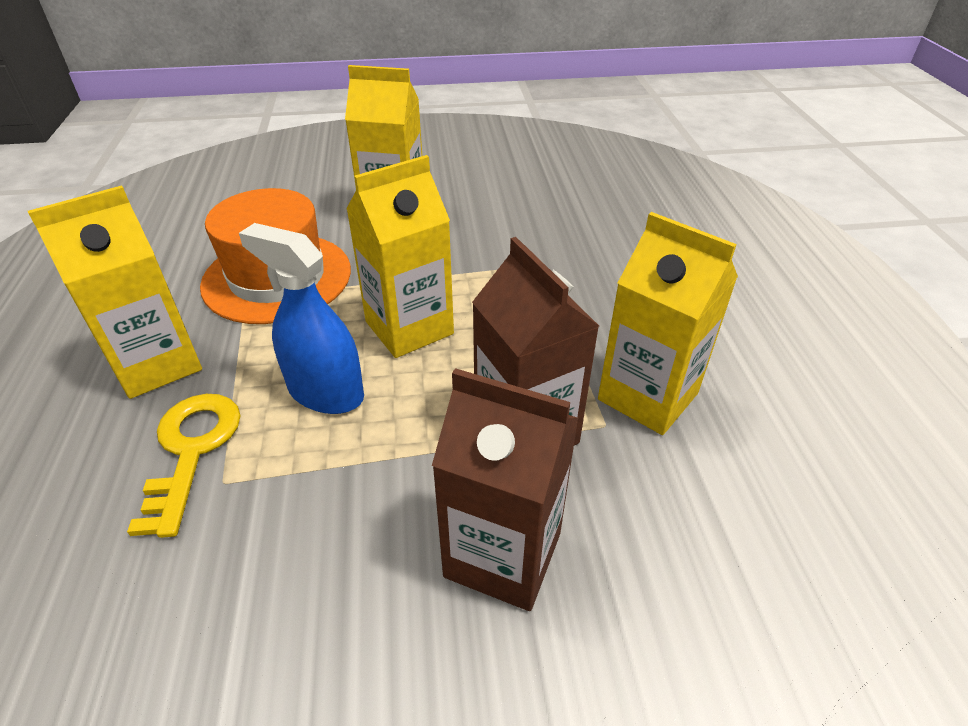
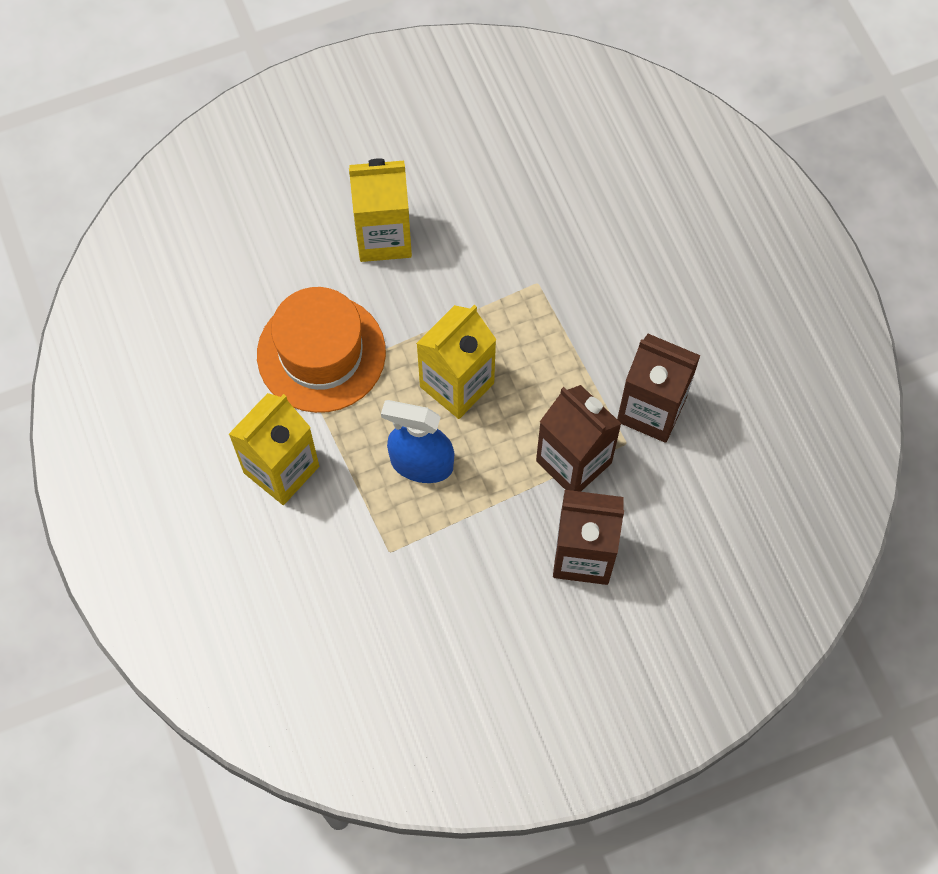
camera: 15 degrees left, 25 degrees up
yellow key [127,394,241,538] -> none
yellow carton [598,212,738,435] -> brown carton [617,334,701,443]

